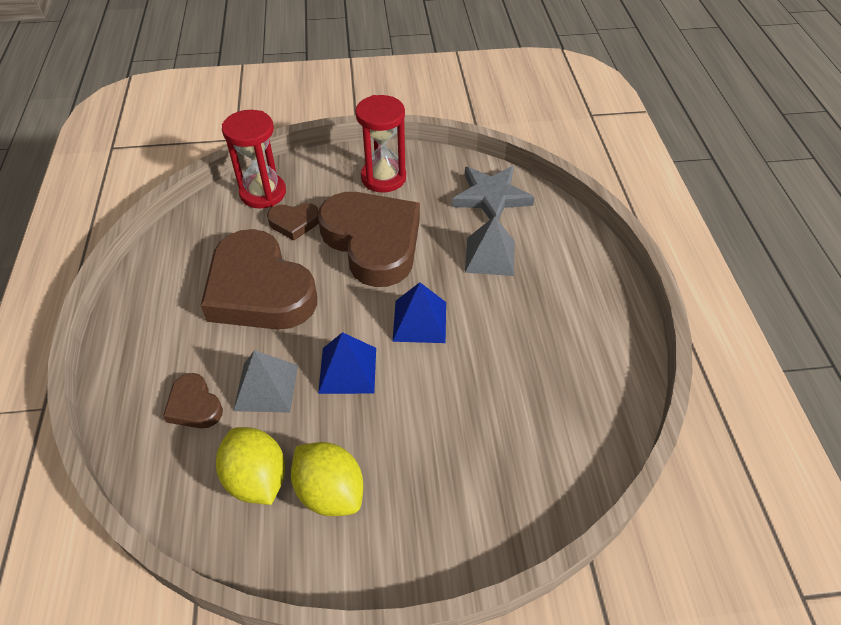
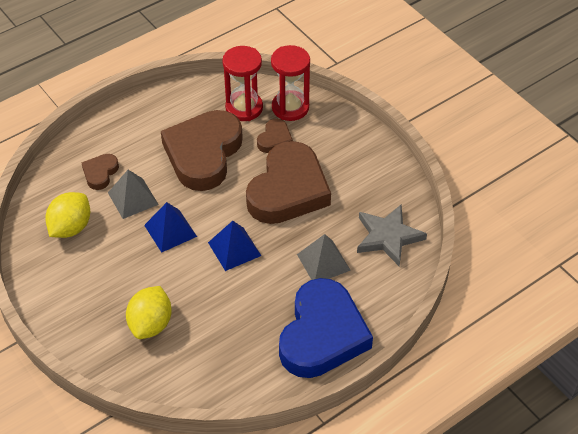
camera: 60 degrees right, 0 degrees up
brown heart [267,203,319,241] -> brown heart turned 120 degrees counterclockwise [257,119,293,153]
yellow lemon [291,442,363,516] -> yellow lemon moved to [126,286,172,339]
red hourglass [355,95,406,193] -> red hourglass moved to [222,46,263,121]
none -> blue heart [279,278,373,378]

